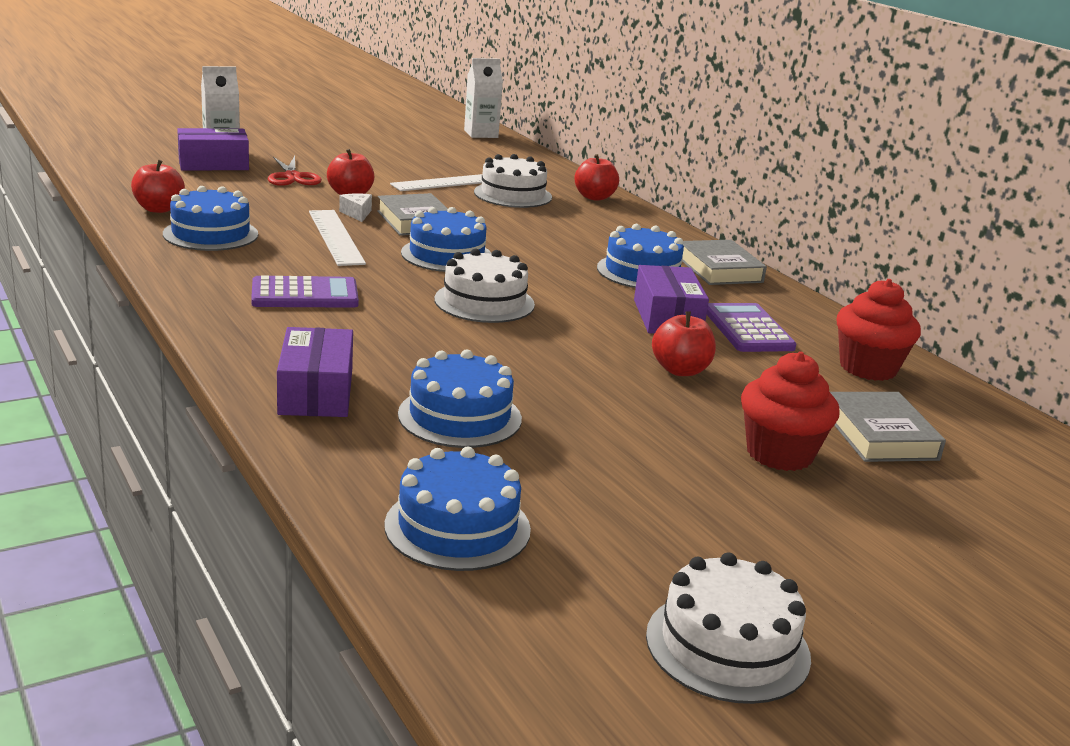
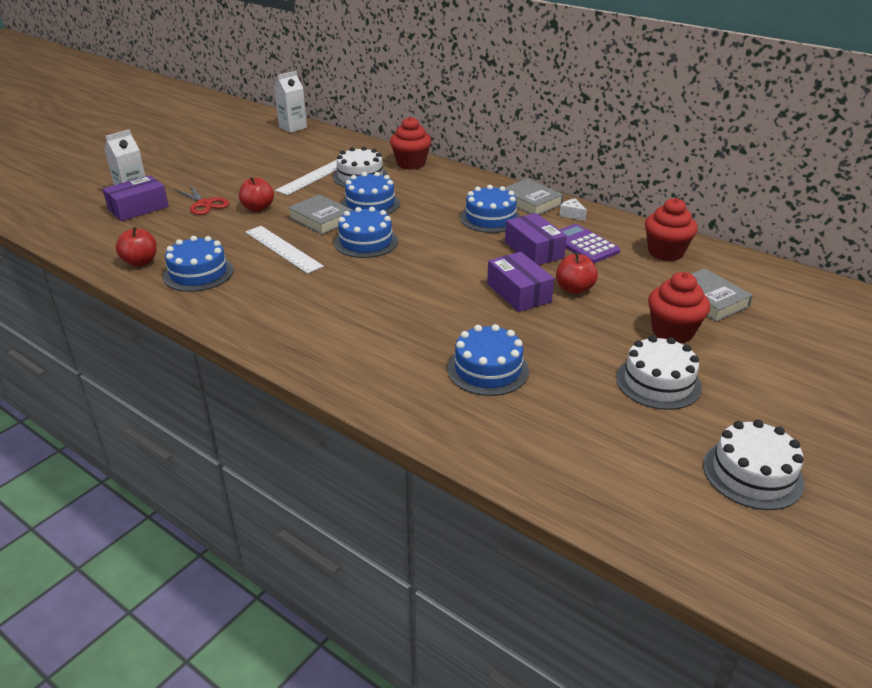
camera: 20 degrees left, 10 degrees up
purple calculator [251,276,359,308] -> none
purple box [277,327,353,417] -> purple box moved to [487,252,554,312]
white cheese [339,193,372,222] -> white cheese moved to [560,198,587,221]
blue cake [384,447,531,571] -> blue cake moved to [341,172,400,214]
white cake [434,249,535,323] -> white cake moved to [616,336,702,410]
red apple [574,154,619,201] -> red cupcake [390,117,432,170]

